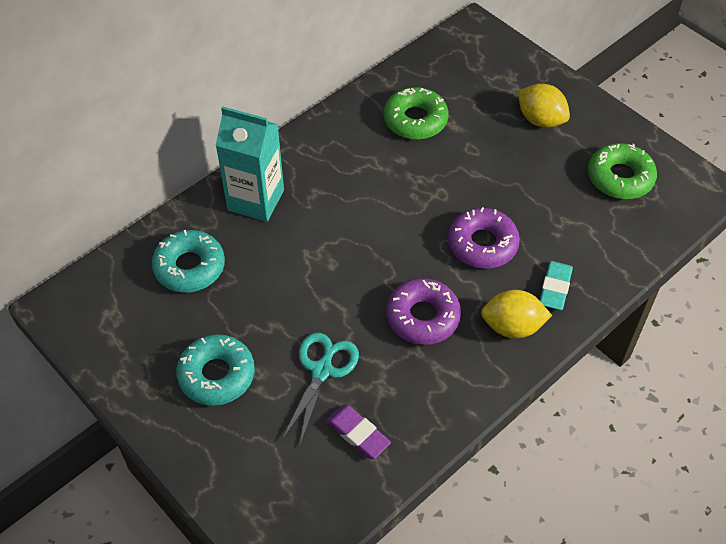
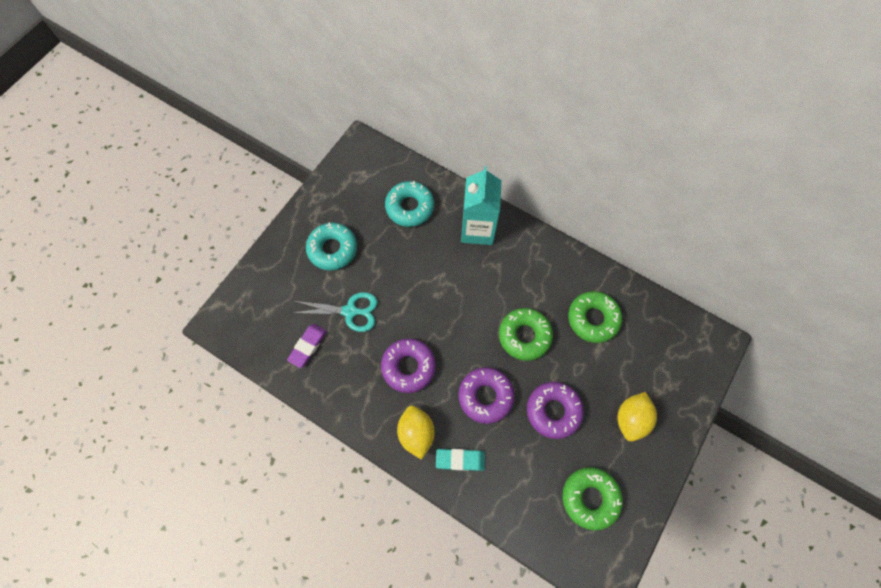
camera: 75 degrees right, 15 degrees up
none -> green donut [499,308,553,361]
none -> purple donut [527,382,584,439]

